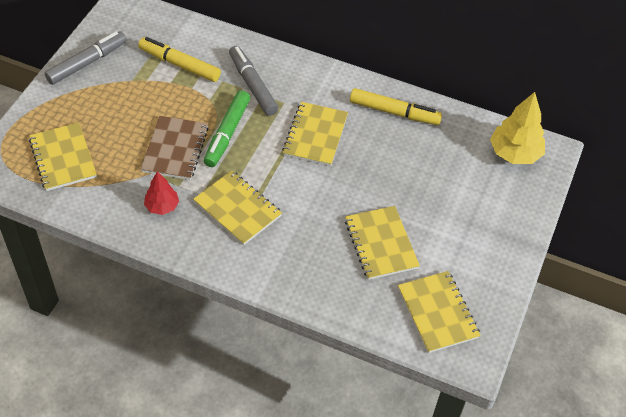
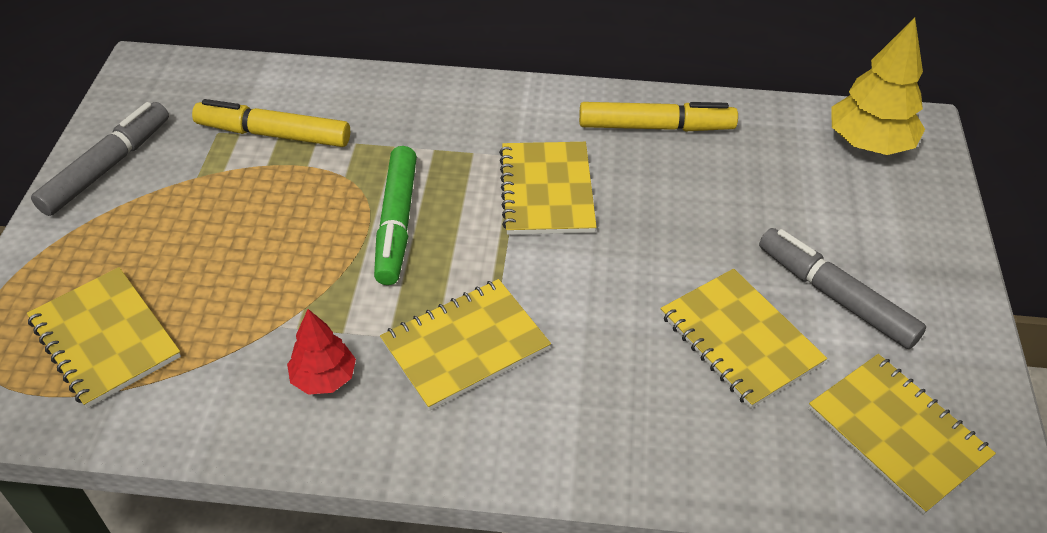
camera: 15 degrees left, 5 degrees down
brown notebook [141,116,208,180] -> none
yellow notebook [193,171,282,245] -> yellow notebook turned 60 degrees counterclockwise [380,279,551,411]
grey marker [229,46,278,116] -> grey marker moved to [759,228,926,349]

